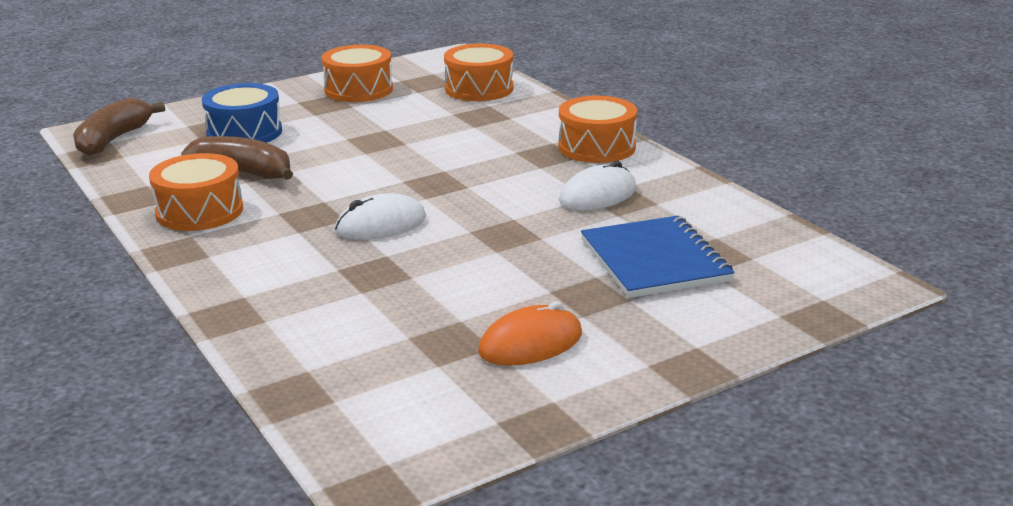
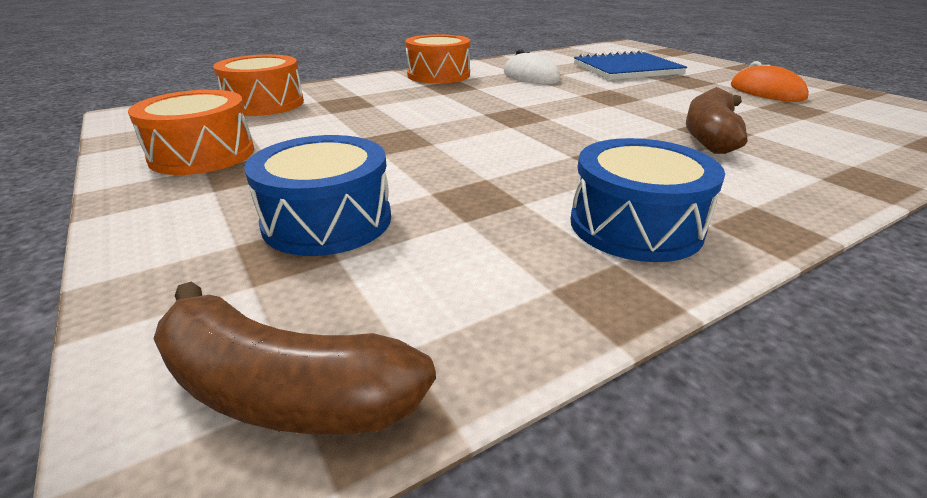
camera: 90 degrees left, 5 degrees up
orange drum [149,153,243,231] -> blue drum [570,138,725,262]
brown banana [181,136,293,180] -> brown banana moved to [686,87,748,154]
white mouse [335,193,426,240] -> none

